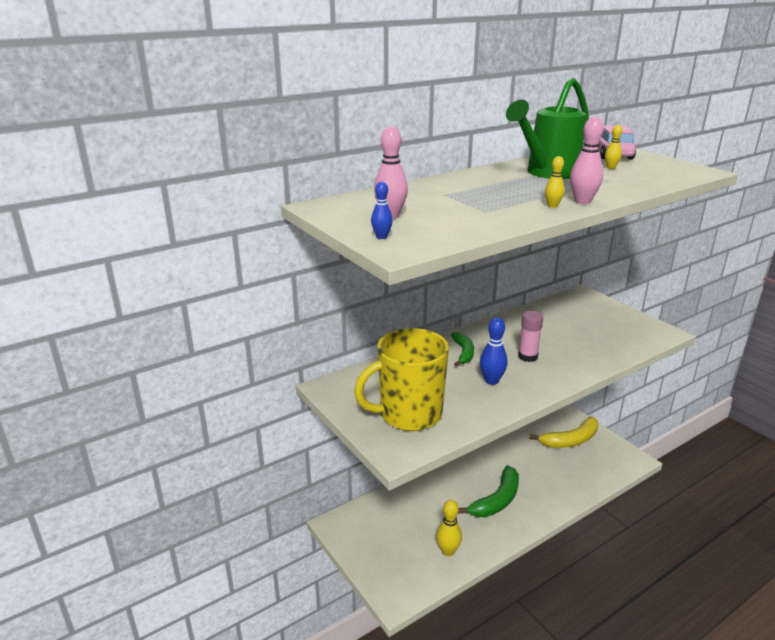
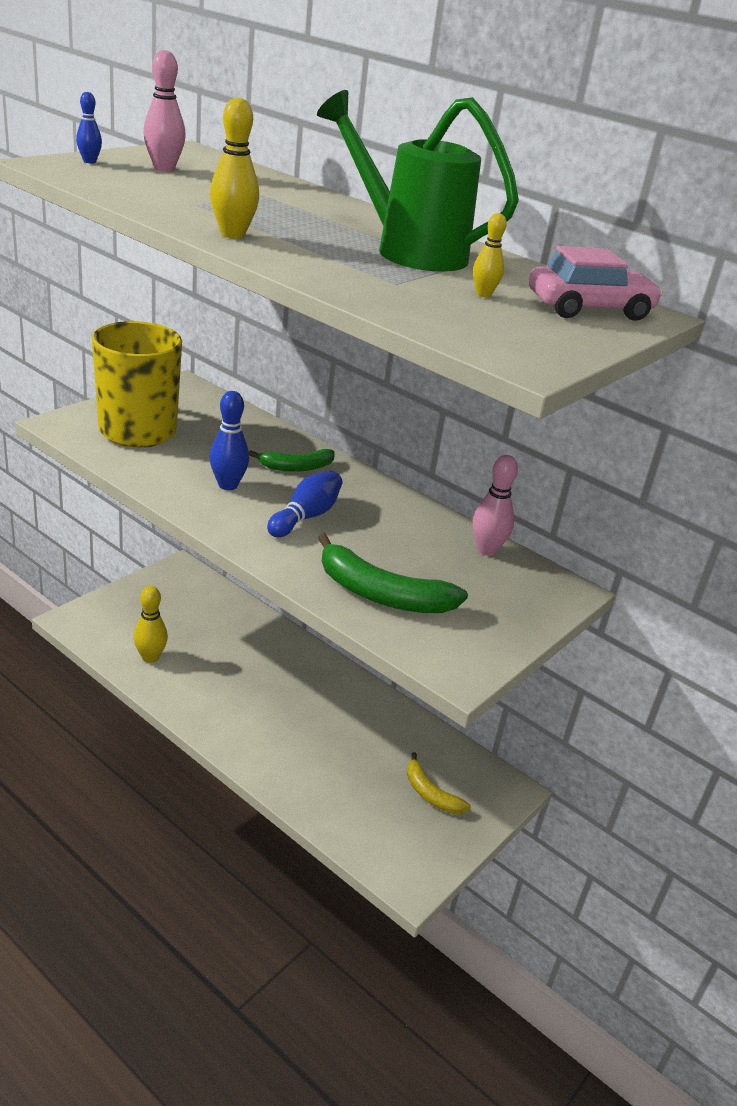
camera: 70 degrees right, 5 degrees up
green banana [458,465,519,517] -> green banana moved to [318,533,468,613]
pink glue stick [518,311,543,362] -> blue bowling pin [267,471,342,537]
yellow banana [529,416,598,448] -> yellow banana [407,752,471,814], size x0.62
yellow bowling pin [545,156,565,208] -> yellow bowling pin [210,98,259,239], size x1.68
pink bowling pin [570,117,604,204] -> pink bowling pin moved to [473,455,518,556]

